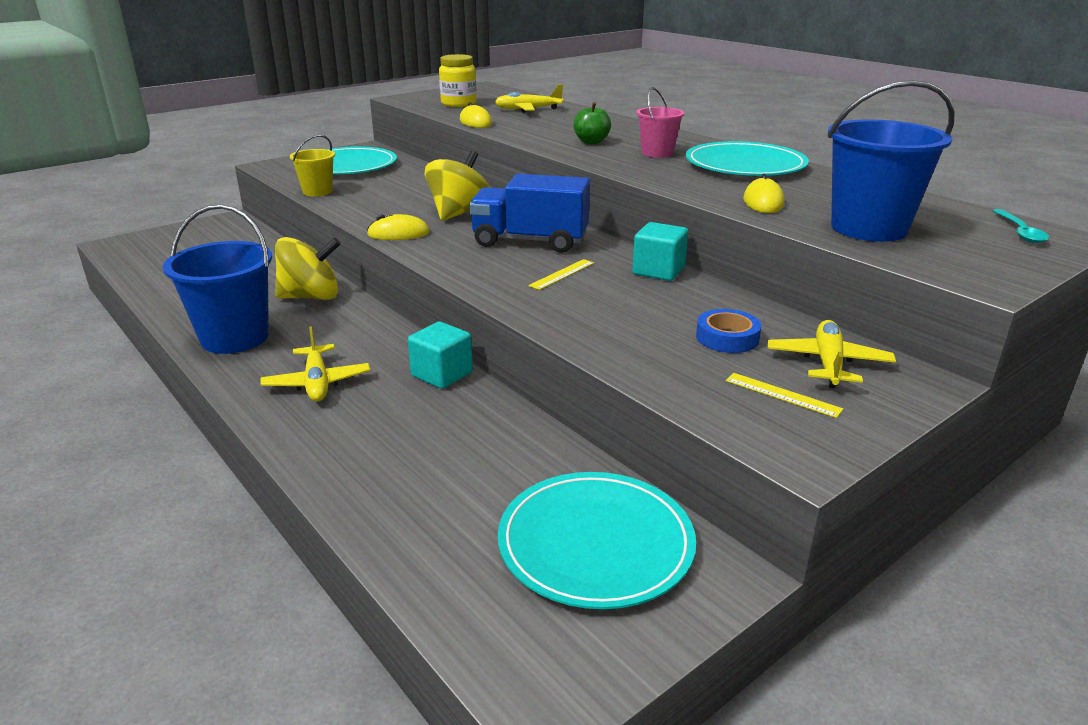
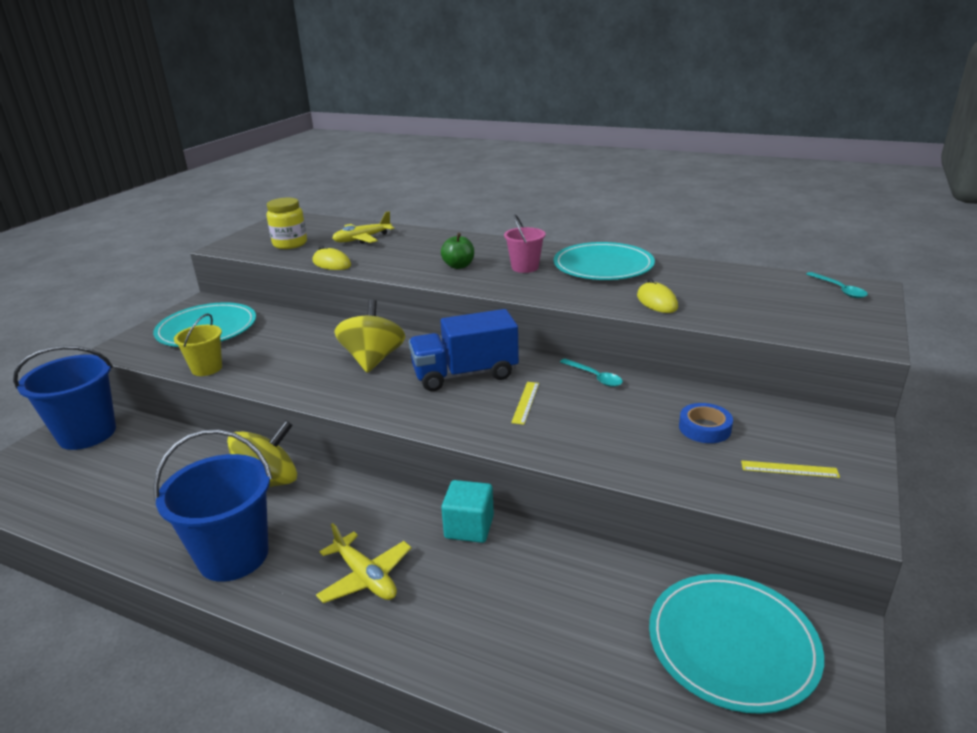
camera: 25 degrees left, 0 degrees up
yellow mouse [367,214,430,240] -> none
turquoise cube [632,222,688,281] -> turquoise spoon [560,359,623,387]
yellow plane [768,320,896,388] -> none
blue bucket [828,80,955,242] -> blue bucket moved to [13,346,116,450]

